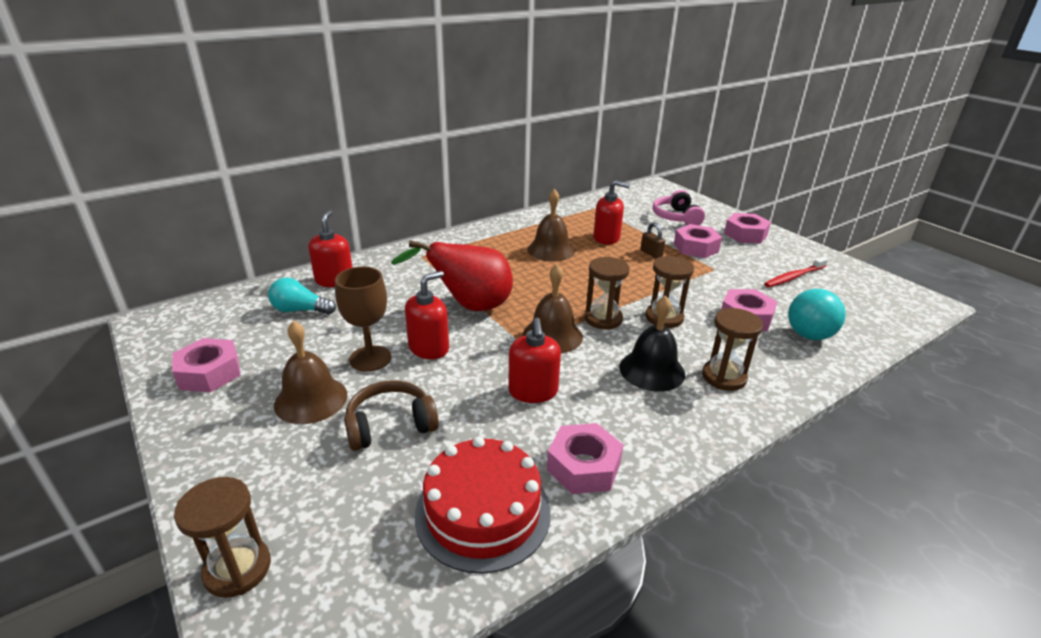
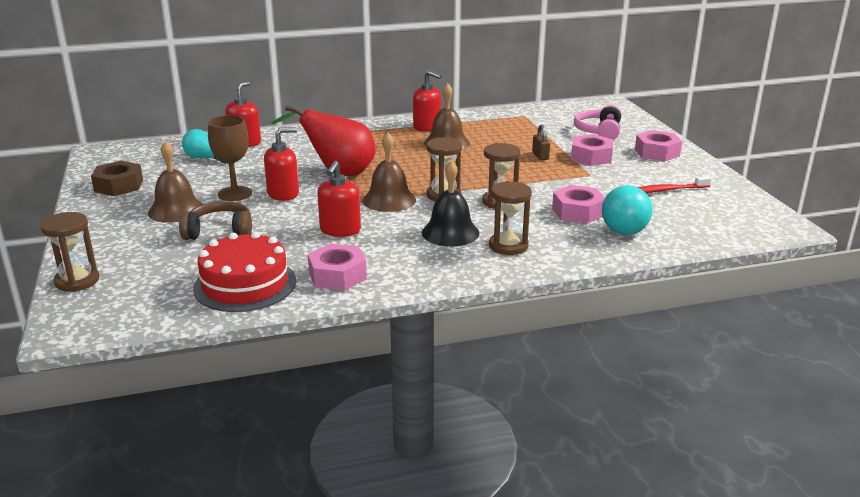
camera: 20 degrees right, 5 degrees down
pink nut [172,338,241,392] -> brown nut [91,161,143,196]
red soap dispenser [593,180,630,245] -> red soap dispenser moved to [413,70,442,131]

